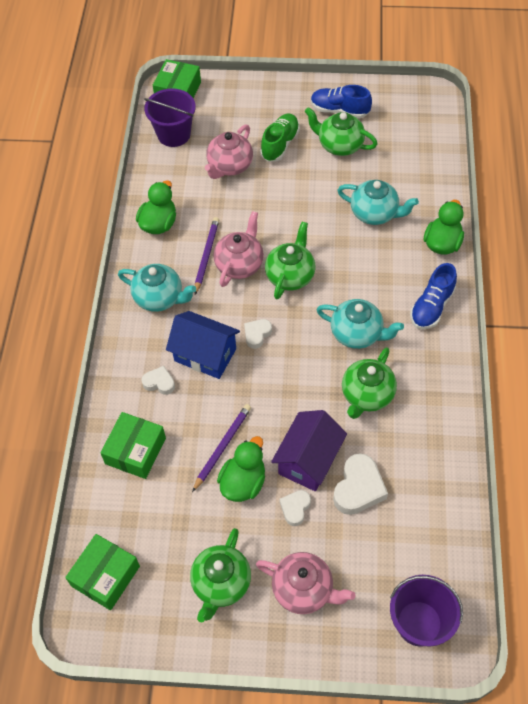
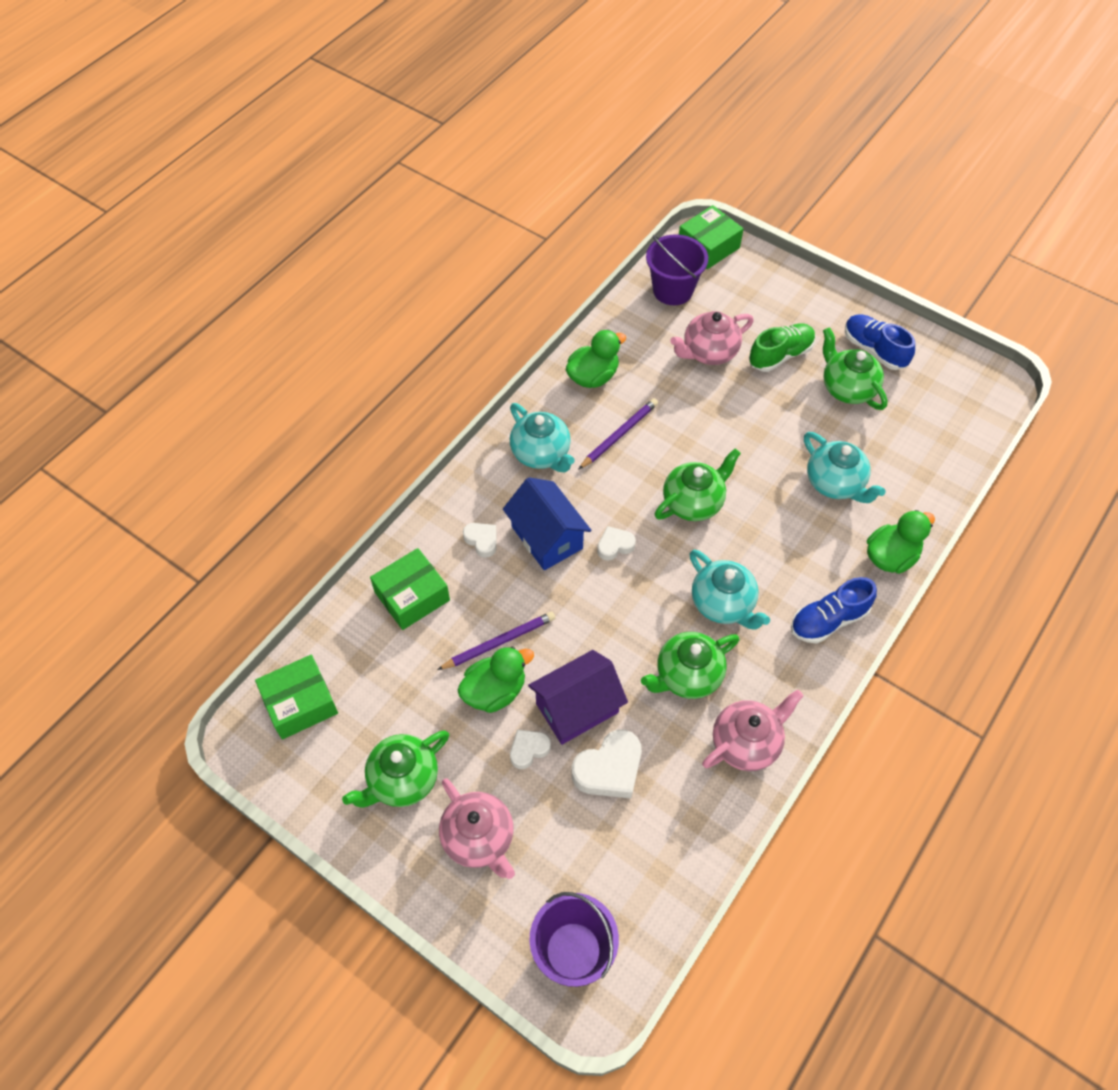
camera: 30 degrees right, 0 degrees up
pink teapot [213,211,264,287] -> pink teapot moved to [702,689,803,771]

